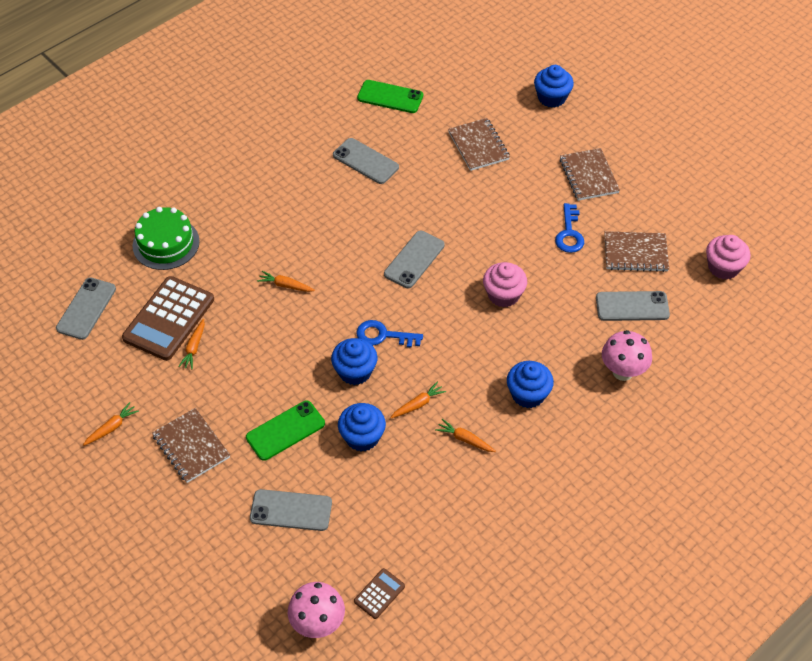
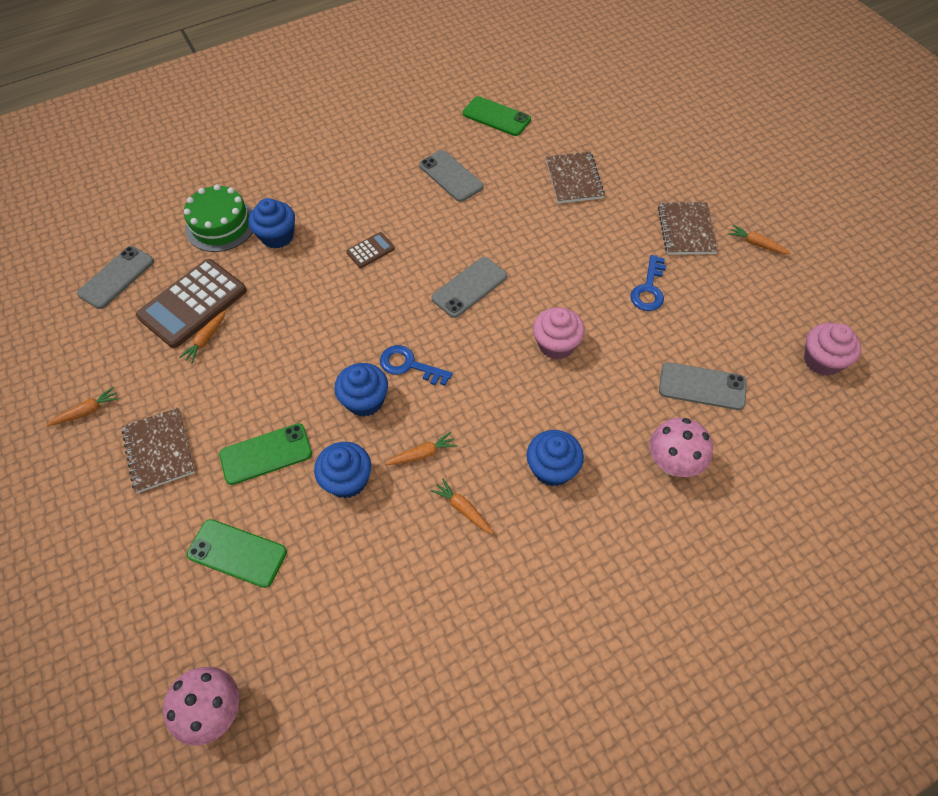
camera: 15 degrees right, 5 degrees up
grey phone [250,489,332,531] -> green phone [187,519,287,588]
orange carrot [257,271,315,292] -> orange carrot moved to [728,224,791,254]
brown calculator [354,568,405,619] -> brown calculator moved to [346,232,395,268]
blue cupcake [534,65,574,108] -> blue cupcake moved to [248,198,295,249]
brown notebook [604,231,669,272] -> none

